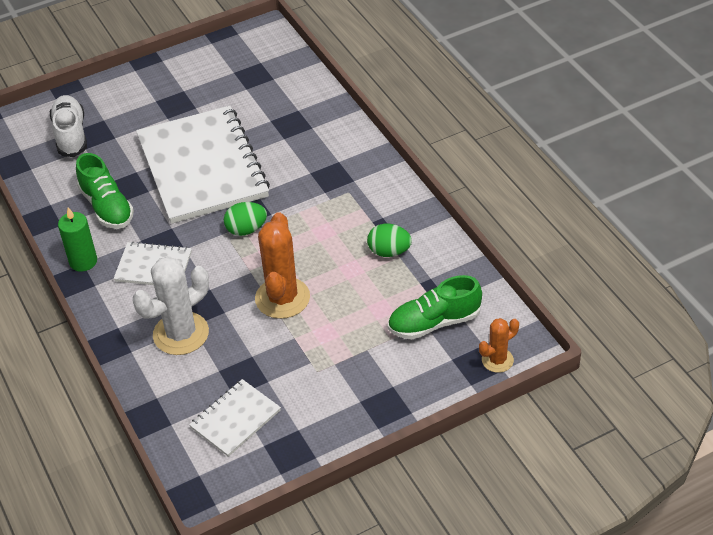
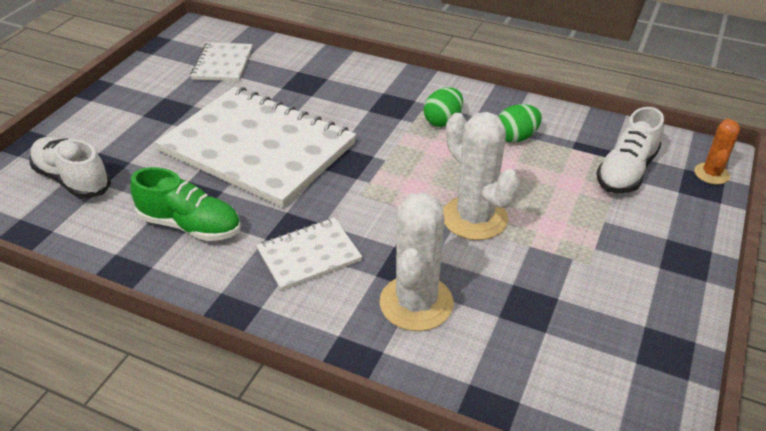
camera: 40 degrees left, 5 degrees down
green candle [58,207,97,272] -> none
white notebook [189,379,281,457] -> white notebook moved to [190,42,253,82]
green egg [224,202,267,236] -> green egg moved to [424,87,463,127]
orange cactus [255,212,310,319] -> white cactus [443,112,520,240]
green shoe [388,275,482,339] -> white shoe [597,107,664,194]

